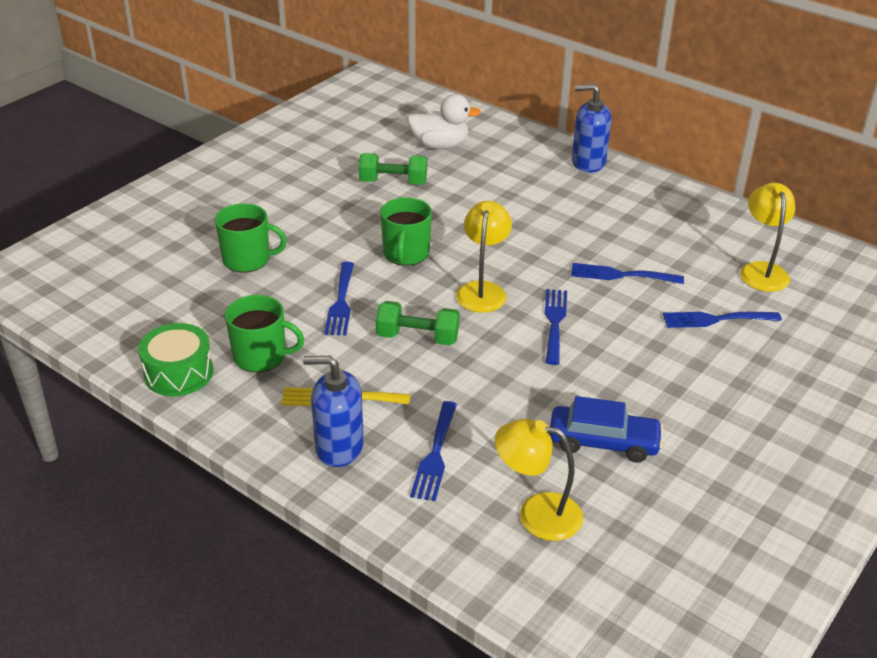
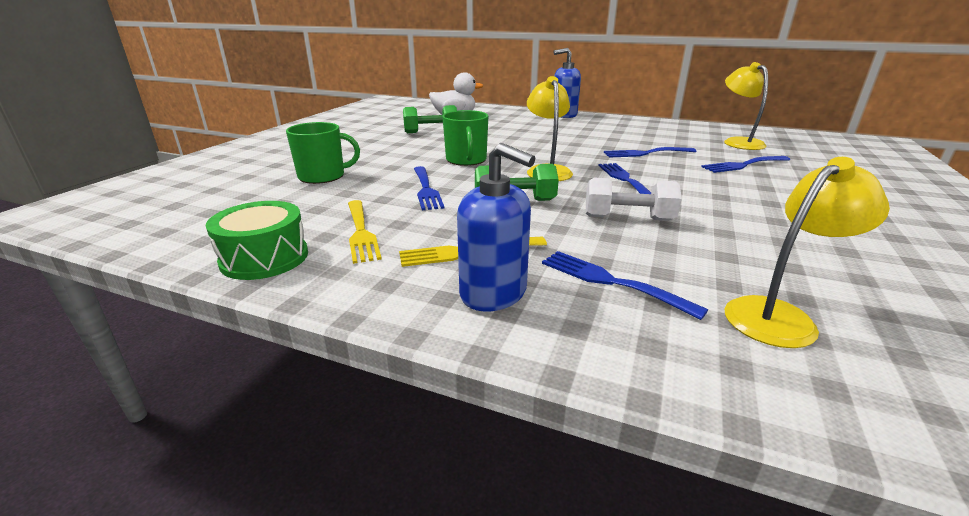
camera: 15 degrees left, 10 degrees down
green mug [225,295,304,372] -> yellow fork [348,200,382,264]
blue soap dispenser [303,356,364,467] -> blue soap dispenser turned 135 degrees counterclockwise [457,143,535,312]
blue fork [410,401,457,501] -> blue fork turned 135 degrees clockwise [542,251,708,320]
yellow lamp [495,419,583,541] -> yellow lamp turned 150 degrees clockwise [724,157,890,348]
blue car [549,396,663,463] -> none
none -> white dumbbell [586,178,682,221]

